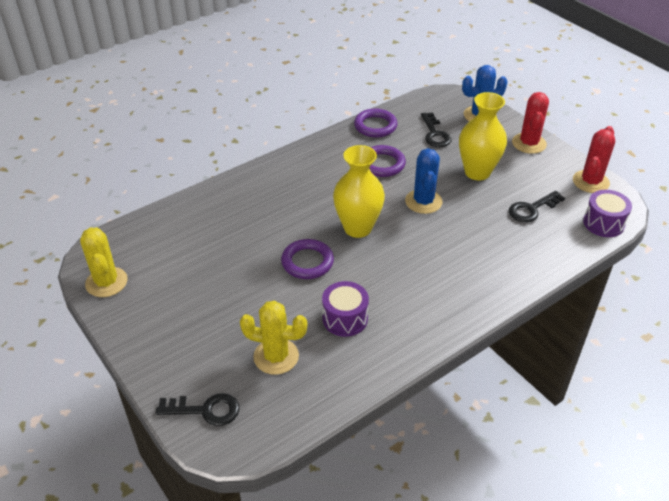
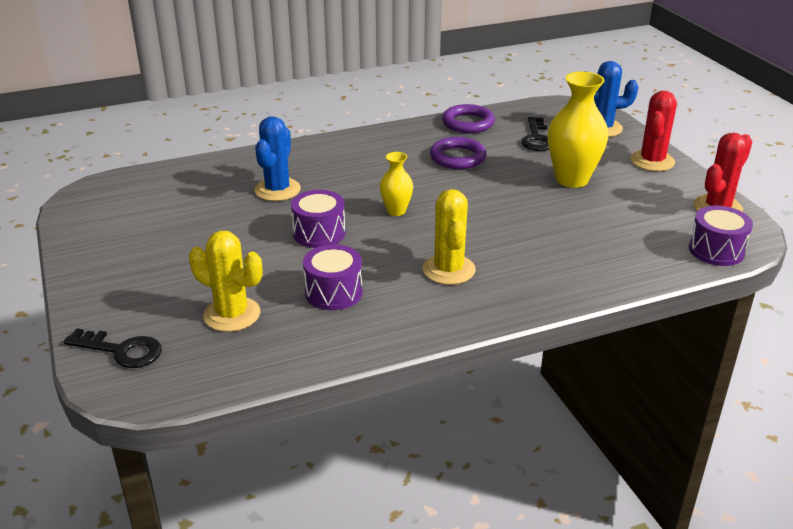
camera: 15 degrees right, 10 degrees down
yellow cactus [80,227,128,297] -> yellow cactus moved to [423,189,476,285]
purple ring [281,239,334,279] -> purple drum [291,190,345,248]
yellow vase [333,145,385,238] -> yellow vase [380,152,413,216], size x0.54
blue cactus [405,148,442,214] -> blue cactus moved to [254,116,301,201]
black key [509,191,565,223] -> none

